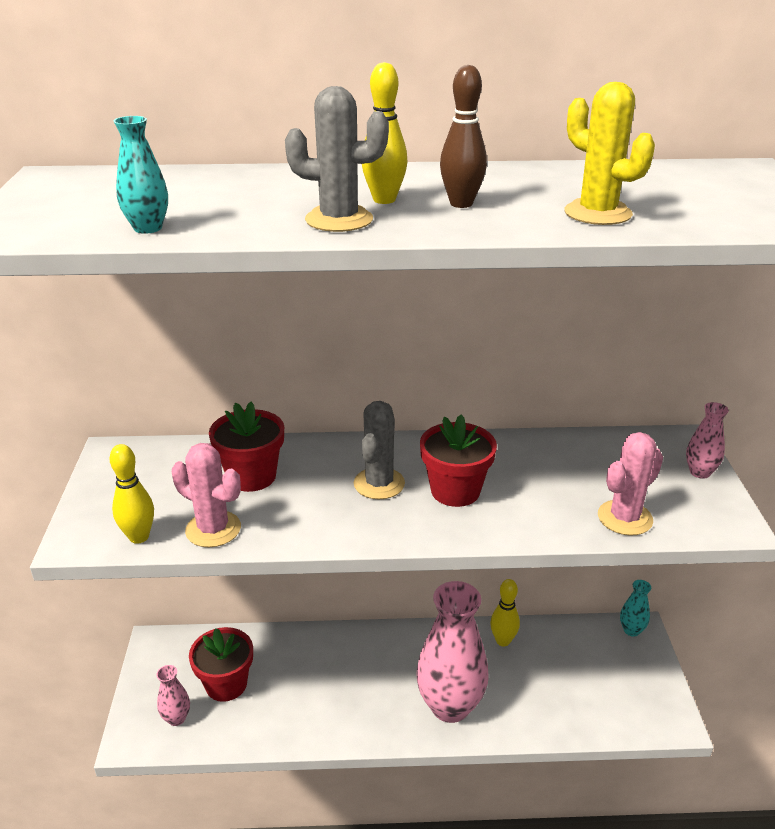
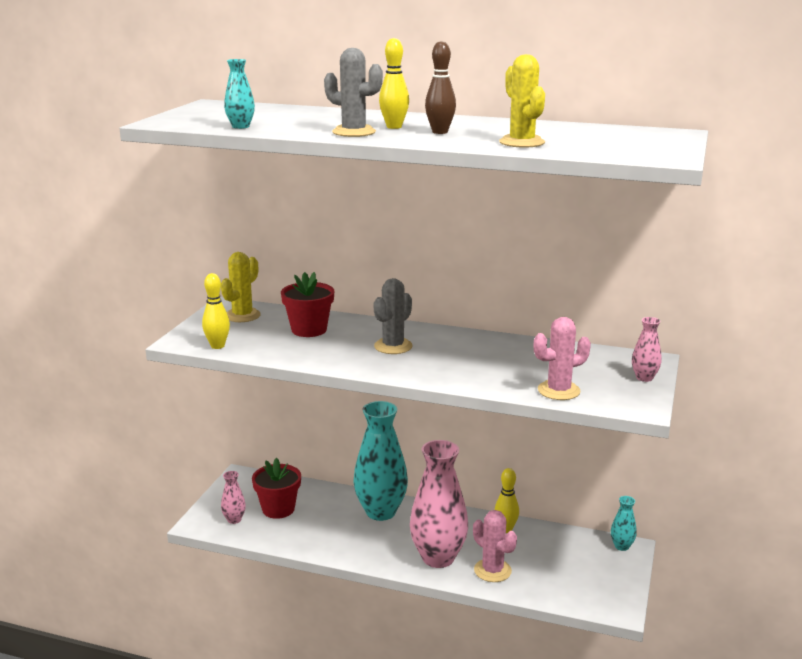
camera: 20 degrees right, 10 degrees down
pink cactus [172,443,241,547] -> pink cactus moved to [473,510,517,582]
red flower pot [420,415,497,507] -> none
none -> yellow cactus [221,252,261,322]
none -> turquoise vase [354,401,408,521]

